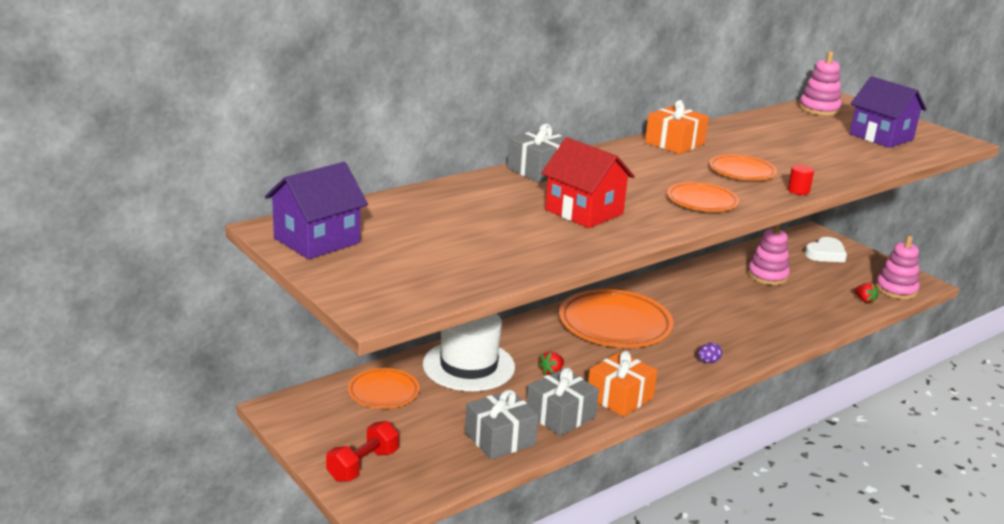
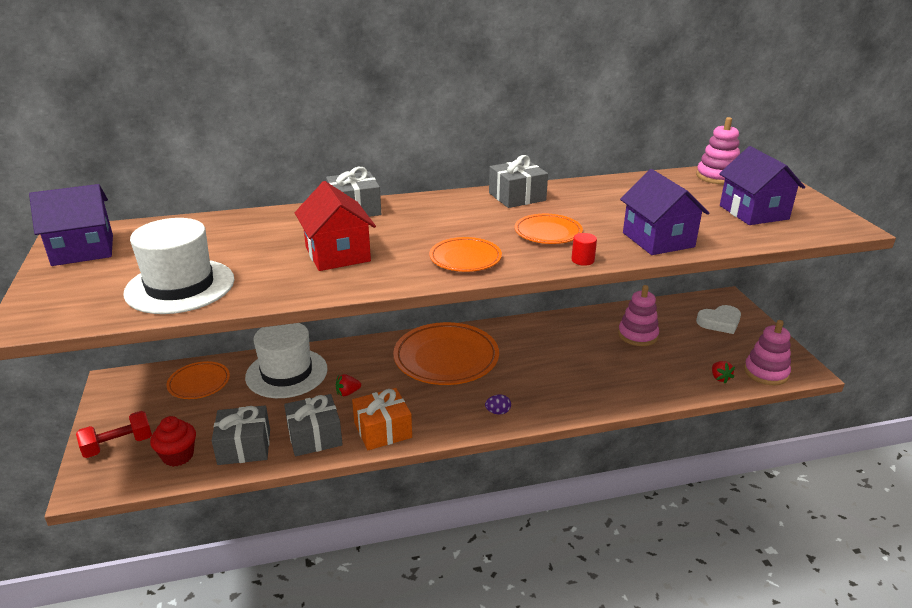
camera: 25 degrees right, 5 degrees up
orange gift [645,100,709,154] -> grey gift [489,155,548,208]
none -> white hat [123,218,234,314]
none -> red cupcake [150,416,196,467]
none -> purple house [620,169,709,255]

